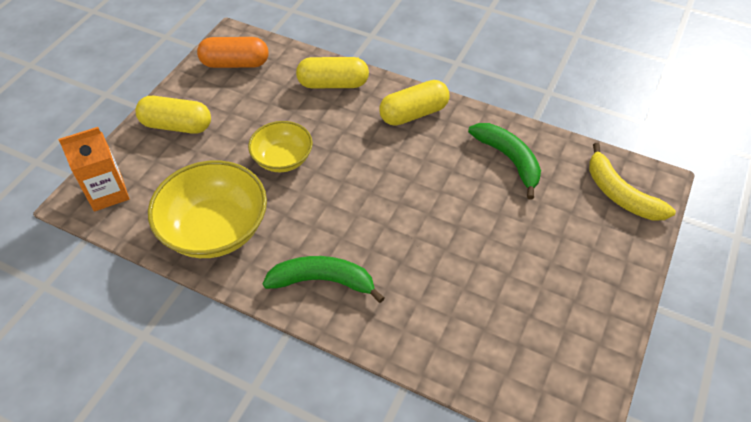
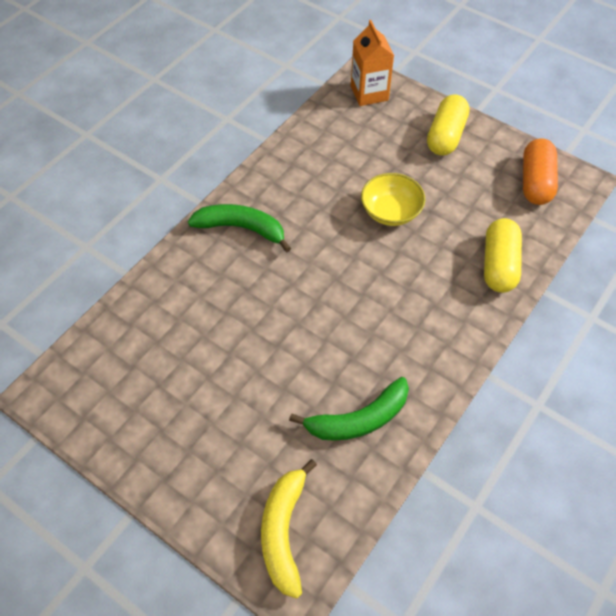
camera: 100 degrees right, 5 degrees up
yellow bowl [148,160,267,258] -> none
green banana [263,256,384,303] -> green banana turned 90 degrees counterclockwise [188,204,291,252]
yellow capsule [379,80,450,126] -> none
yellow banana [589,143,676,221] -> yellow banana turned 60 degrees counterclockwise [261,459,317,599]

